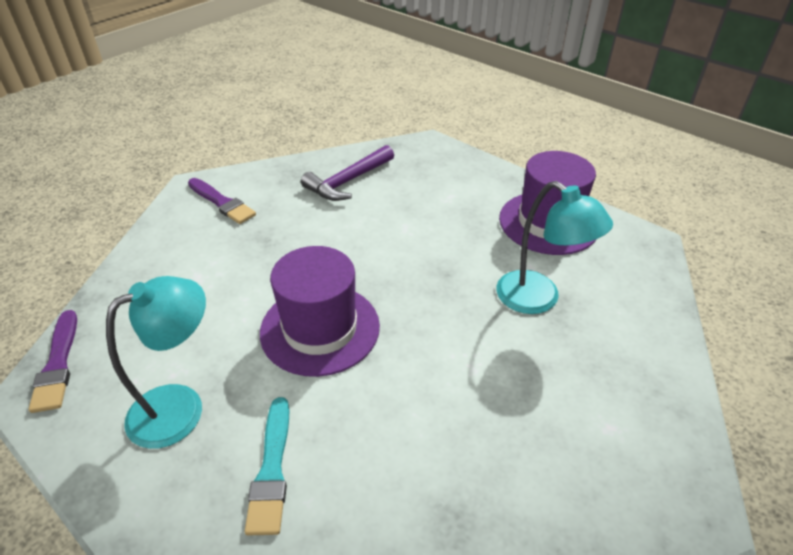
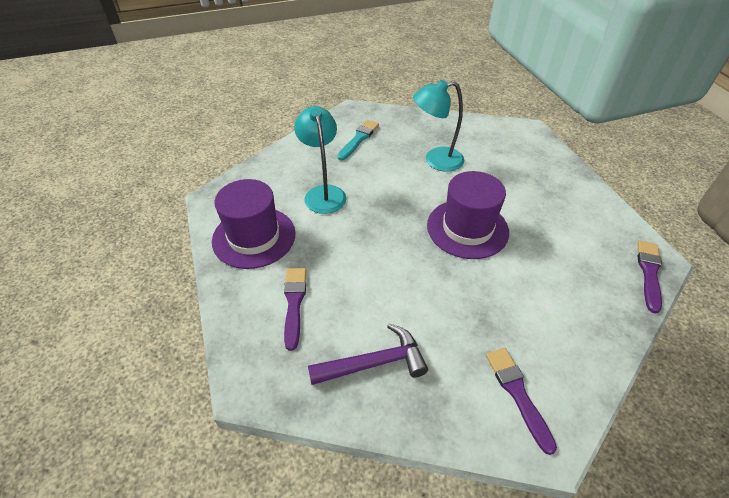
camera: 150 degrees left, 5 degrees up
turquoise lamp [106,276,206,449] -> turquoise lamp moved to [413,80,464,172]
turquoise brush [245,397,290,536] -> turquoise brush moved to [337,120,379,161]
none -> purple brush [284,268,306,351]

